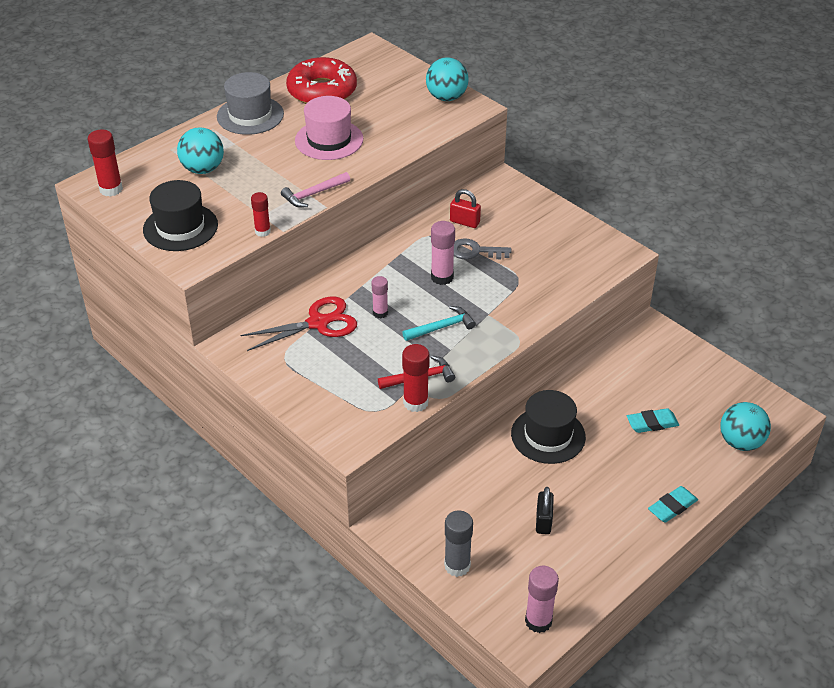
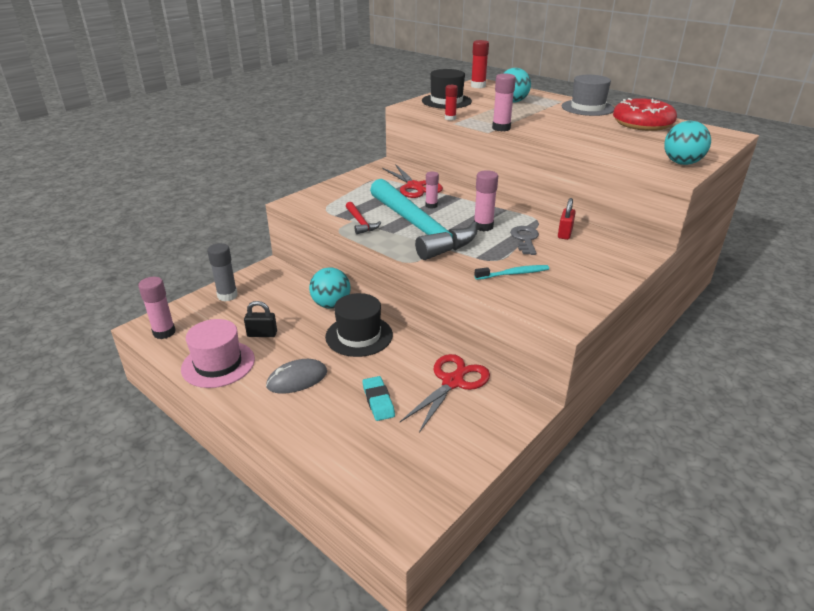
camera: 85 degrees right, 10 degrees down
pink hammer [281,172,350,207] -> pink glue stick [492,73,516,131]
pink hat [295,96,363,160] -> pink hat moved to [181,319,255,388]
turquoise hammer [402,306,476,341] -> turquoise hammer [370,179,478,260], size x2.49
red glue stick [402,344,429,412] -> none
turquoise eraser [648,486,698,522] -> none
turquoise ball [720,402,771,451] -> turquoise ball moved to [309,267,351,308]
none -> grey mouse [266,359,327,394]
none -> red scissors [400,354,490,433]
none -> turquoise toothbrush [474,265,549,280]

